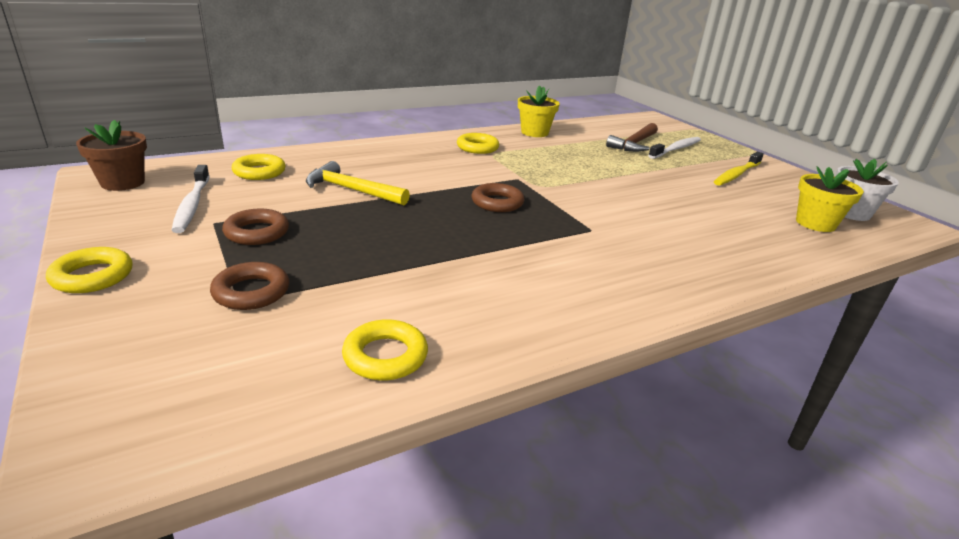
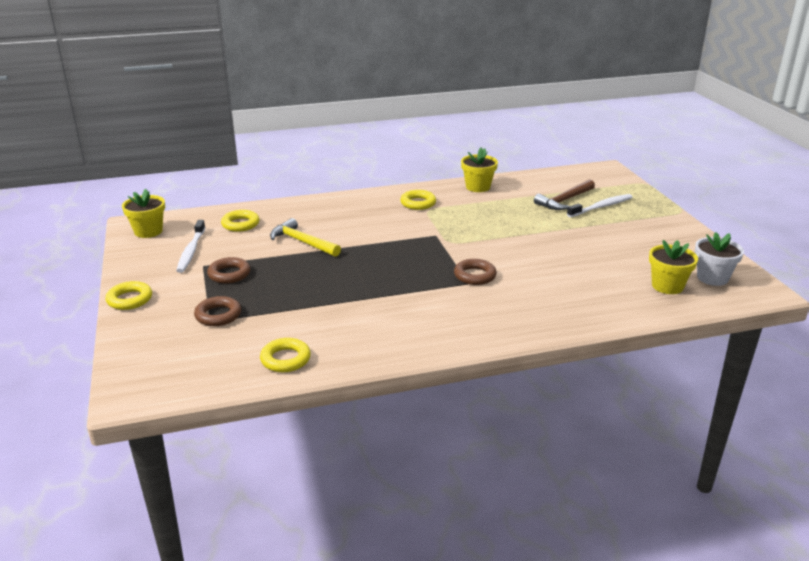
camera: 15 degrees right, 0 degrees up
brown flower pot [76,120,147,191] -> yellow flower pot [122,189,165,238]
brown ring [472,183,525,212] -> brown ring moved to [454,259,497,285]
yellow toothbrush [714,152,764,186] -> none

